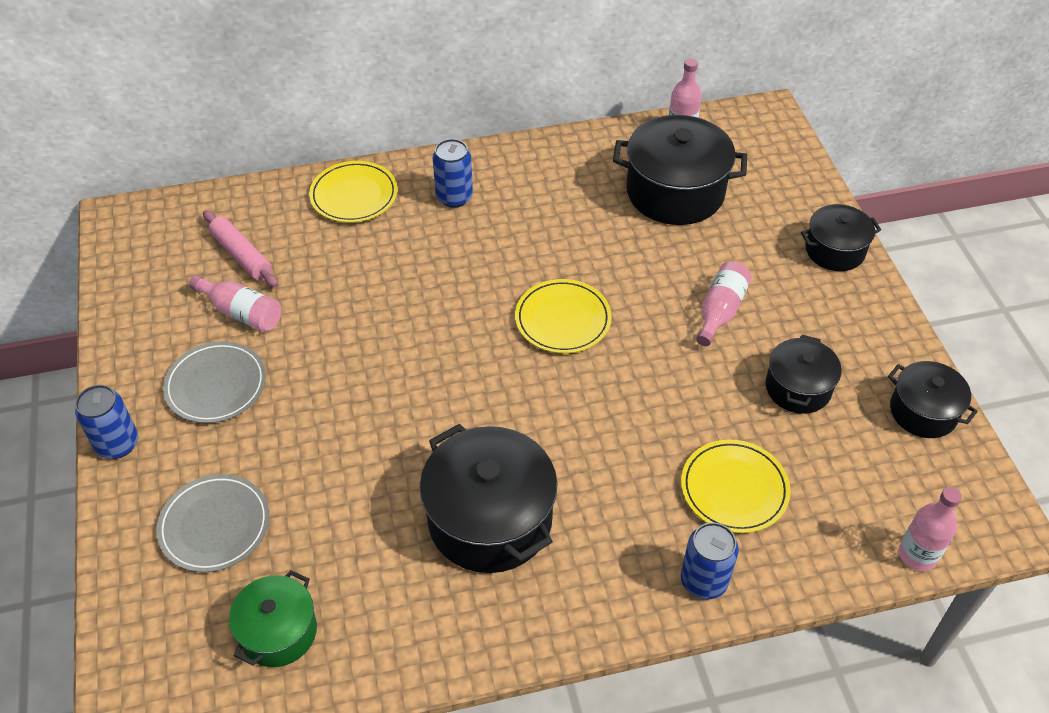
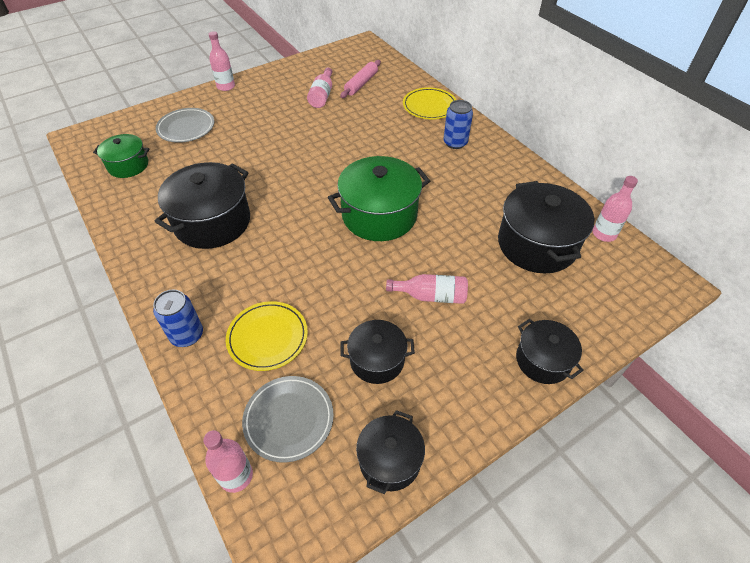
camera: 70 degrees right, 0 degrees up
blue can [75,385,138,459] -> pink bottle [209,31,235,91]
grey plate [163,341,266,423] -> grey plate moved to [242,376,334,463]
yellow plate [515,279,612,354] -> green pot [328,156,430,241]

